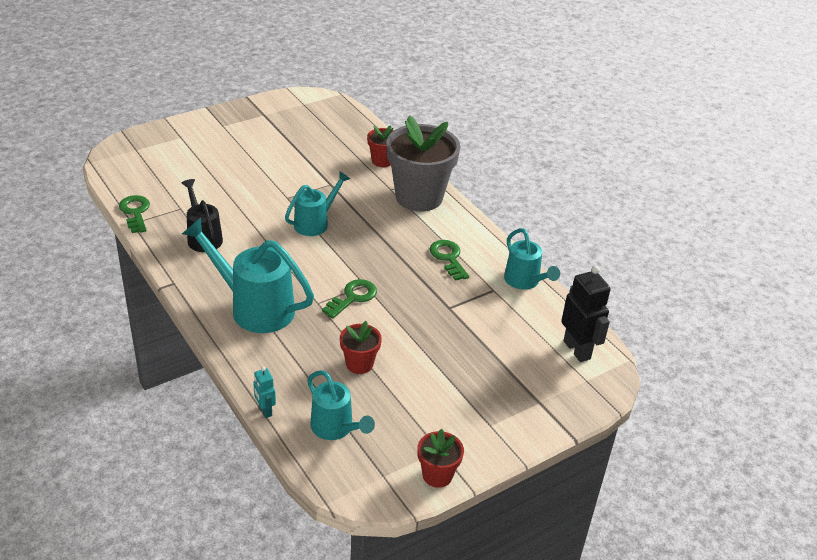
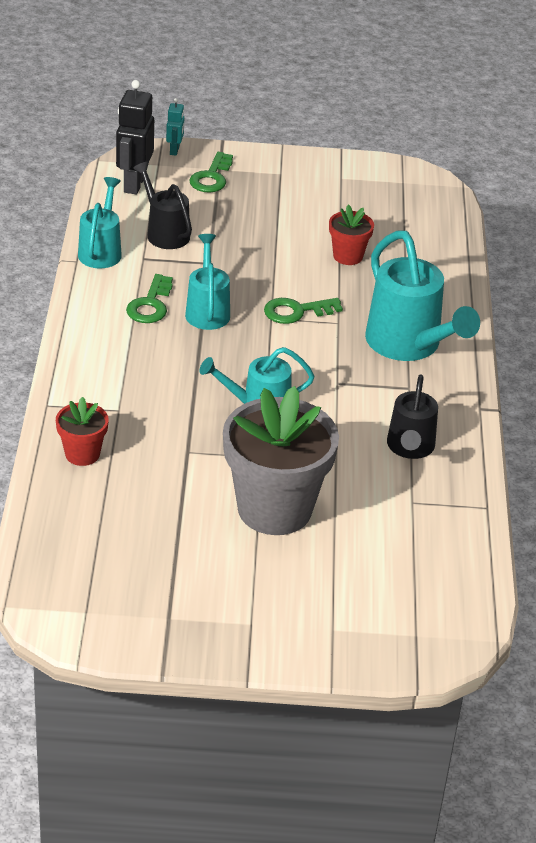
camera: 145 degrees left, 0 degrees up
green key [119,195,150,233] -> green key moved to [189,152,233,193]
turquoise robot [253,367,276,418] -> turquoise robot moved to [166,98,184,156]
turquoise watering can [307,370,375,440] -> turquoise watering can moved to [185,234,230,330]
grey flower pot [386,115,460,211] -> grey flower pot moved to [223,386,339,535]
red flower pot [418,429,464,488] -> none
none -> black watering can [133,162,192,249]

